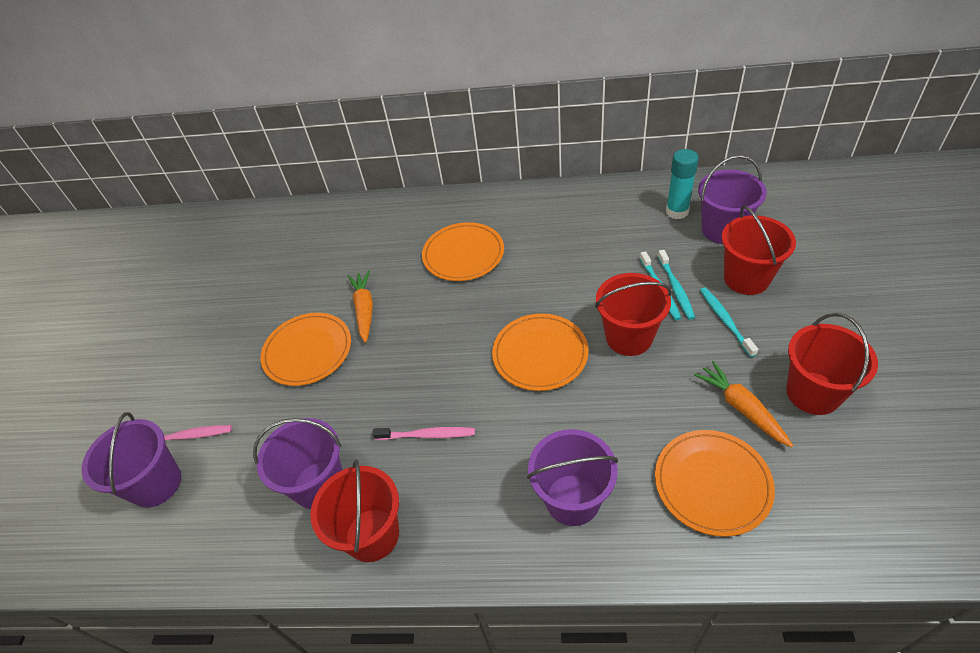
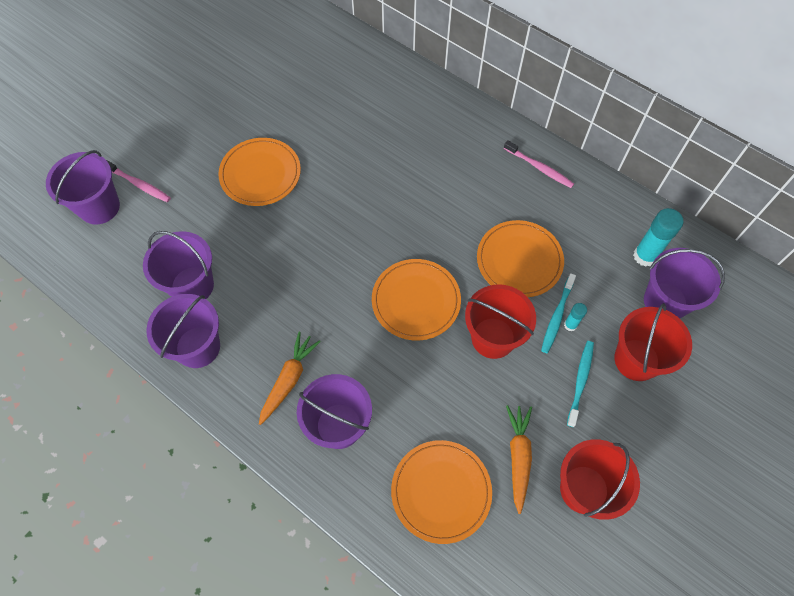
camera: 30 degrees right, 15 degrees up
red bucket [310,459,399,562] -> purple bucket [146,294,220,368]
orange carrot [348,271,373,343] -> orange carrot moved to [259,332,321,425]
pink toothbrush [372,427,475,440] -> pink toothbrush moved to [504,140,574,188]
orange plate [422,222,504,281] -> orange plate moved to [477,220,564,297]
turquoise toothbrush [658,250,695,320] -> turquoise glue stick [564,303,587,331]

